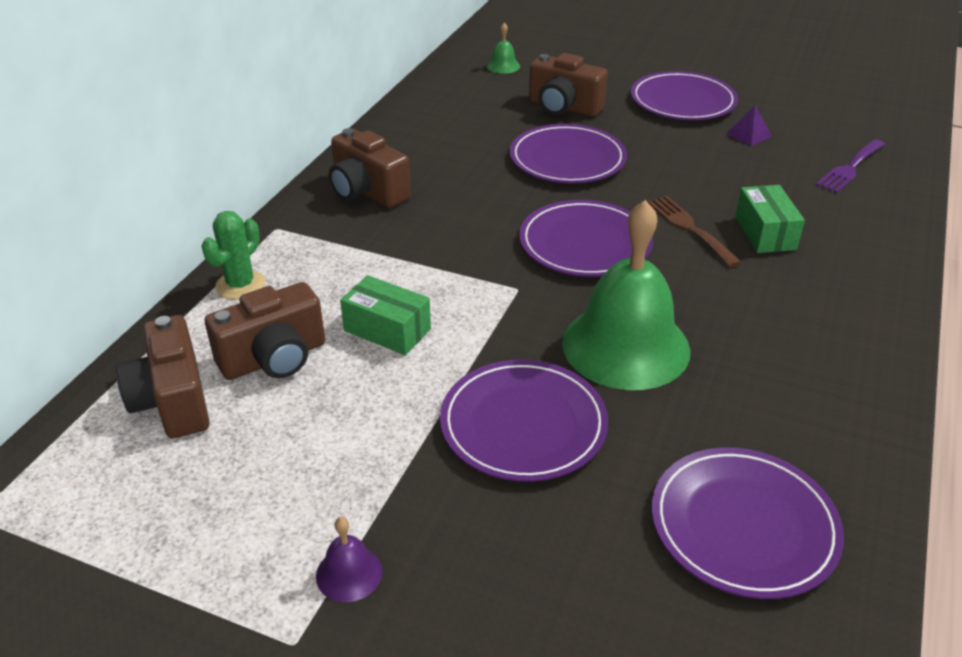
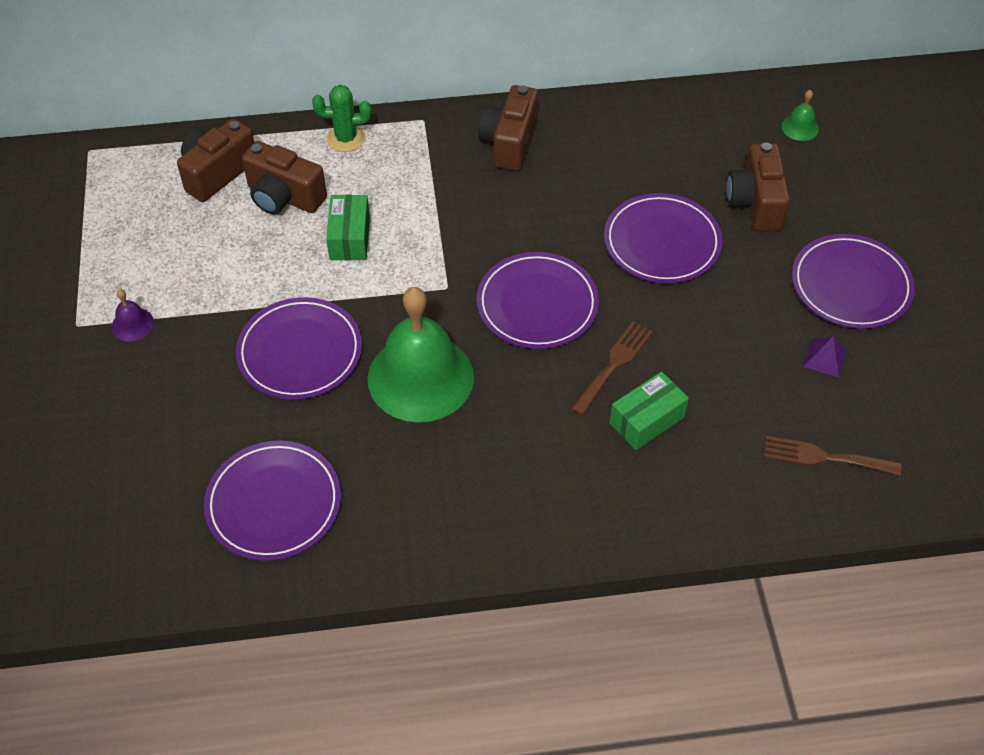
camera: 60 degrees right, 15 degrees up
purple fork [816,139,885,193] -> brown fork [764,436,901,476]

